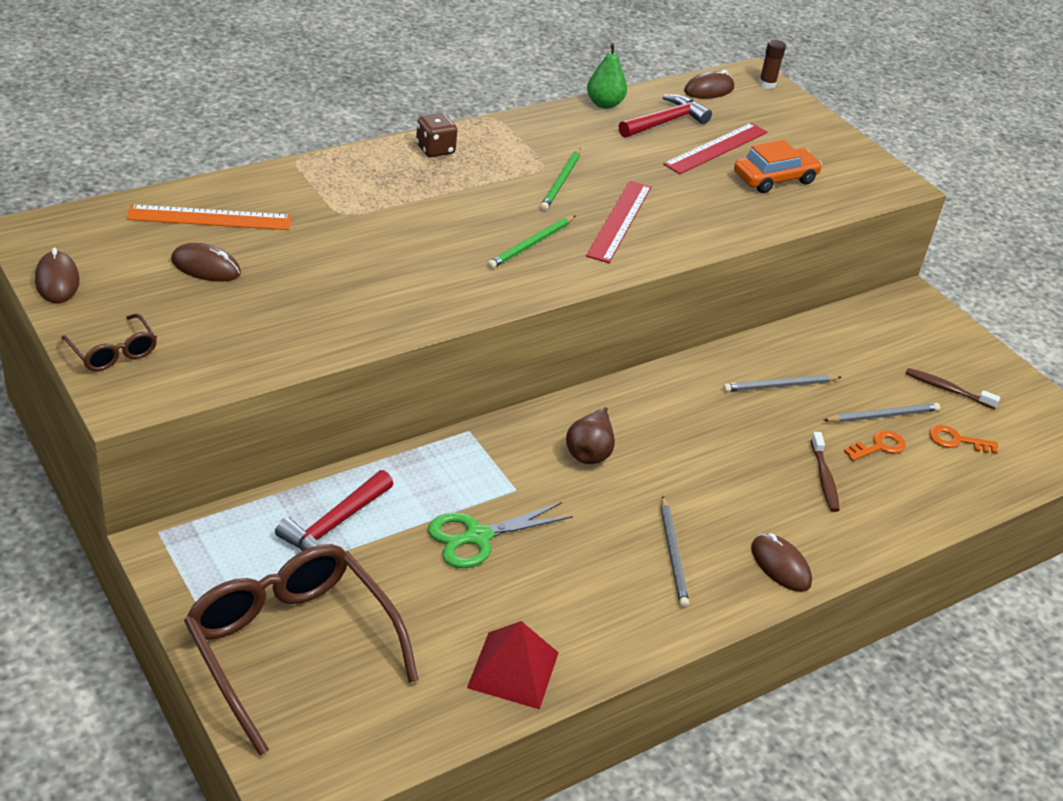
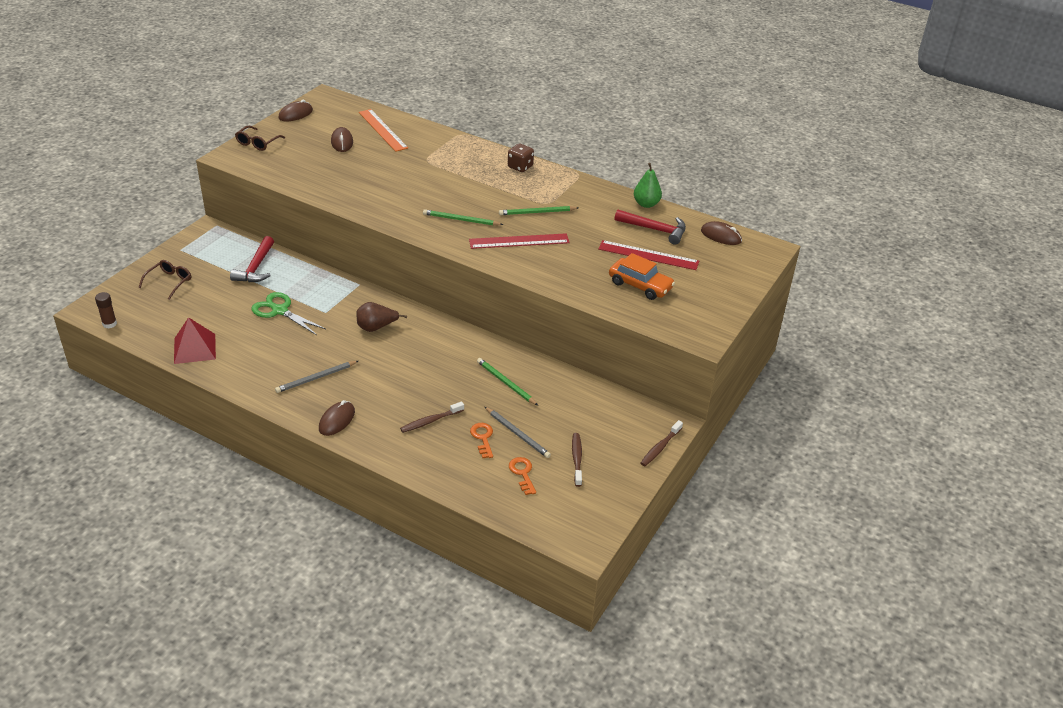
camera: 65 degrees right, 0 degrees up
brown glasses [184,544,419,756] -> brown glasses [138,260,191,300], size x0.45
red hammer [275,470,393,551] -> red hammer turned 90 degrees counterclockwise [230,236,274,282]
grey pencil [723,375,842,392] -> green pencil [477,358,538,405]
brown glue stick [759,40,786,89] -> brown glue stick moved to [95,292,117,328]
orange key [844,430,906,461] -> orange key turned 135 degrees counterclockwise [470,423,493,458]
none -> brown toothbrush [640,420,683,466]

